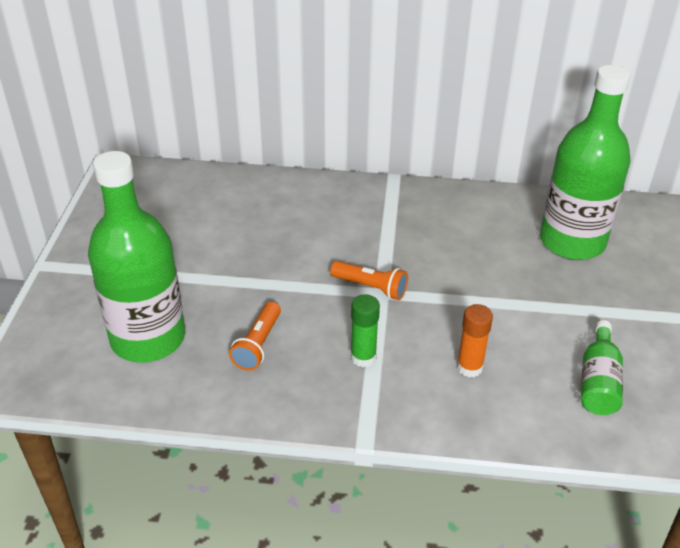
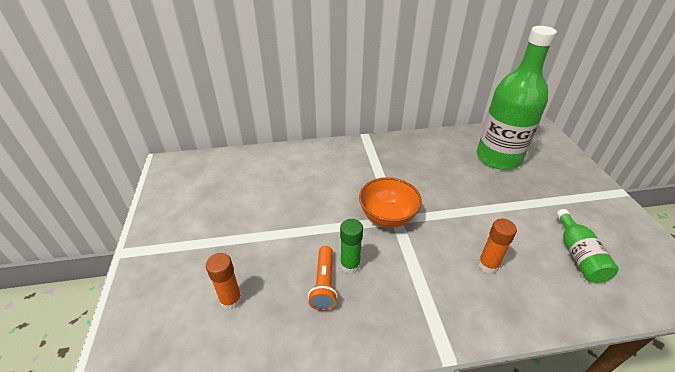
camera: 15 degrees left, 0 degrees up
green bottle [88,151,185,363] -> orange glue stick [206,253,242,310]
orange flashlight [330,261,408,300] -> orange bowl [359,177,422,228]
green glue stick [351,294,380,367] -> green glue stick moved to [340,219,363,274]

